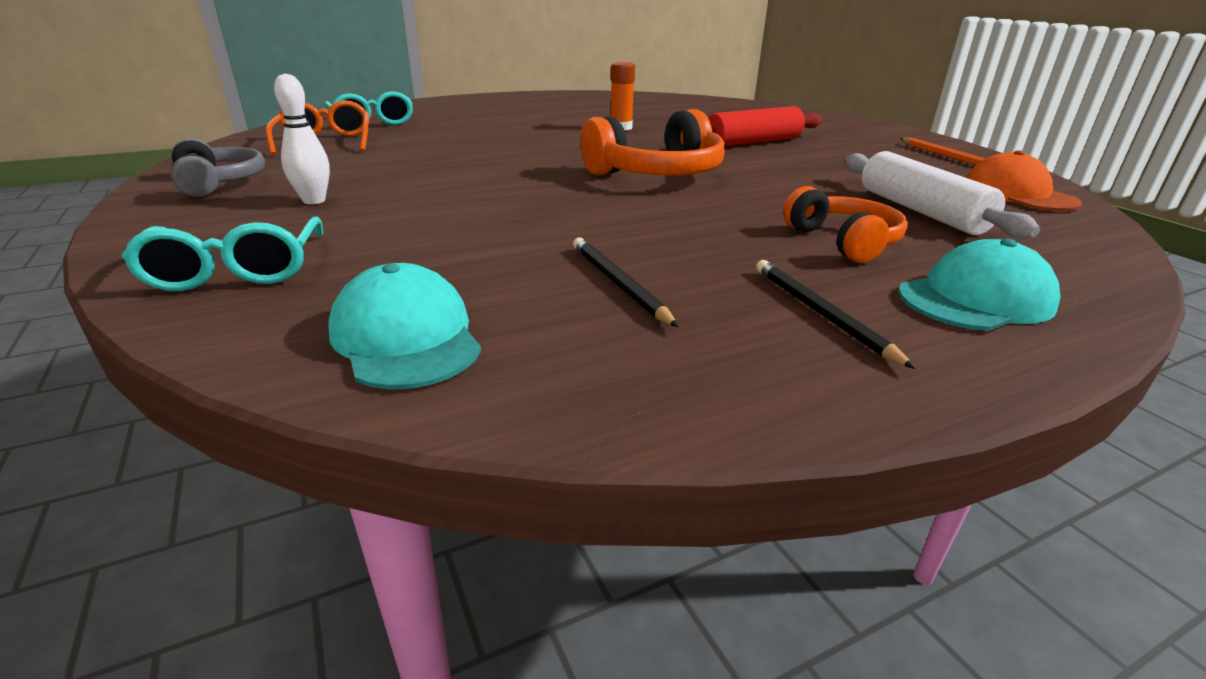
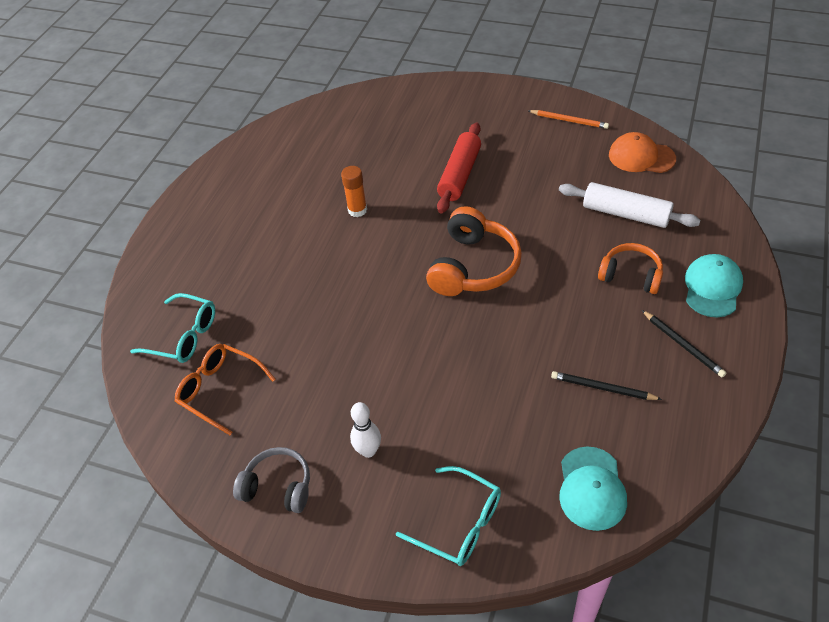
camera: 40 degrees left, 20 degrees up
turquoise cap [329,263,481,389] -> turquoise cap turned 105 degrees counterclockwise [559,446,627,531]
black pencil [756,260,916,369] -> black pencil turned 150 degrees counterclockwise [642,310,726,378]

